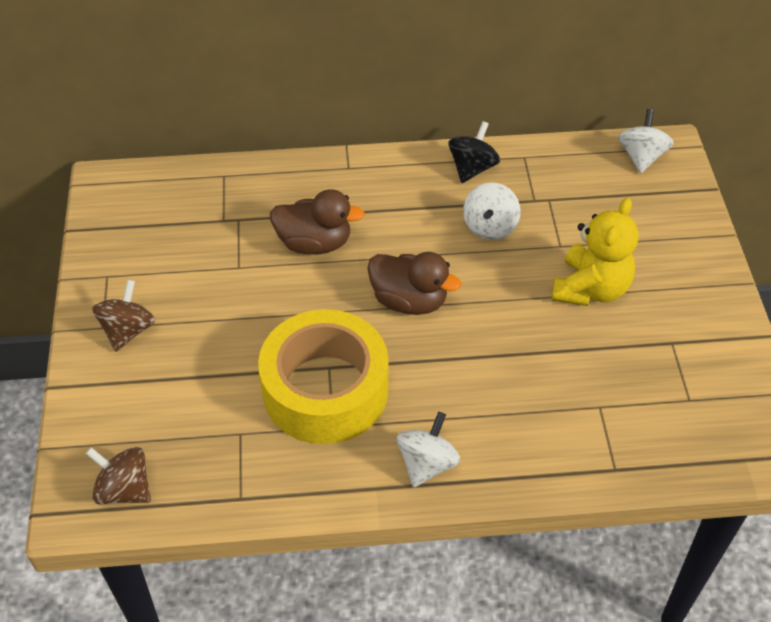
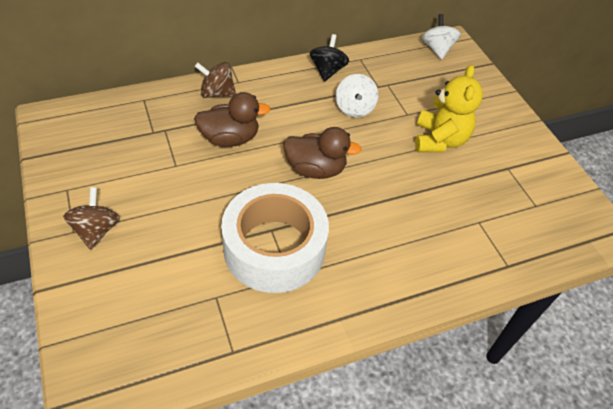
camera: 20 degrees left, 0 degrees up
brown spinning top [86,447,151,505] -> brown spinning top moved to [194,62,236,98]
yellow tape [258,309,389,444] -> white tape [221,183,329,293]
white spinning top [397,412,461,487] -> none

